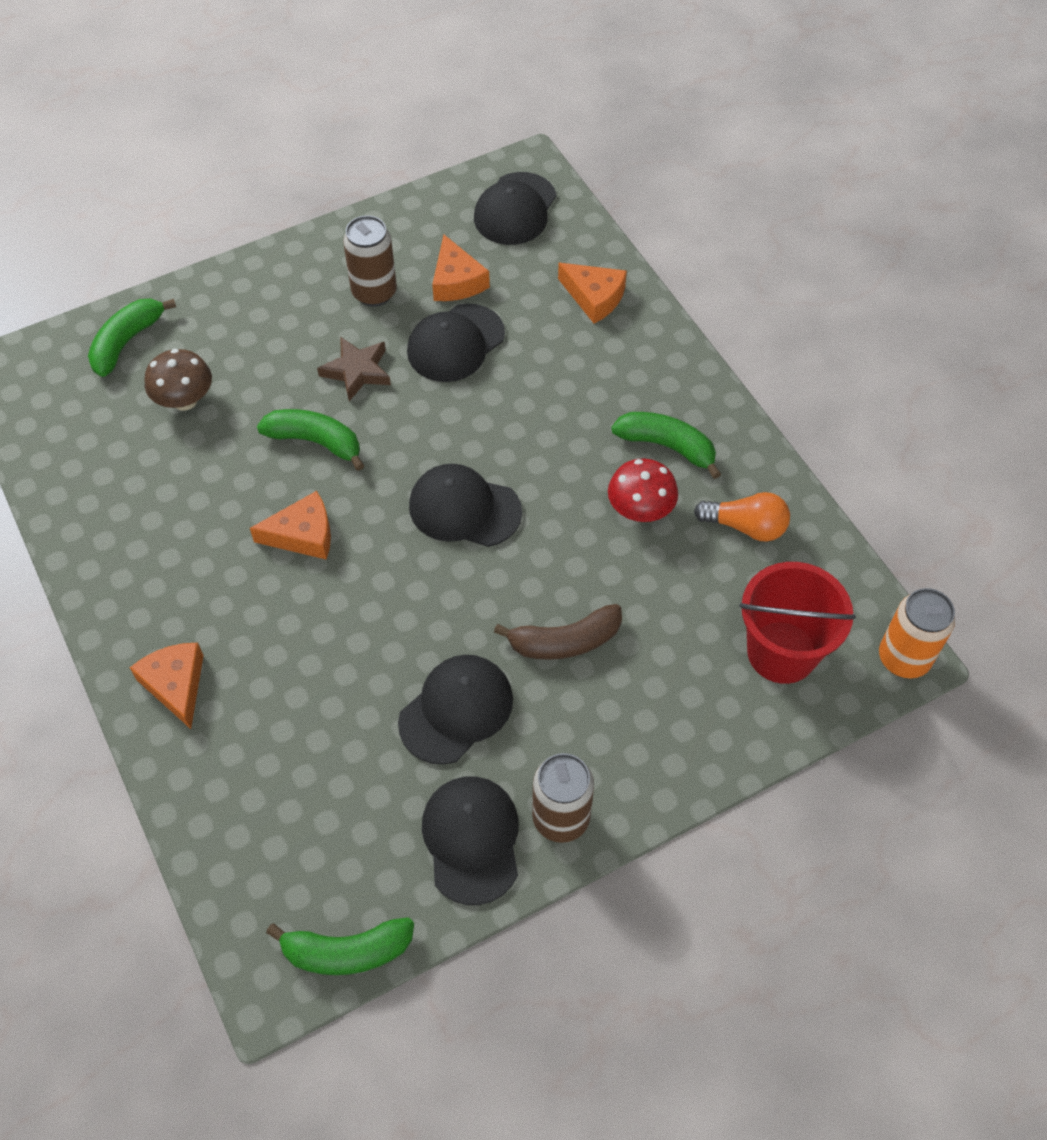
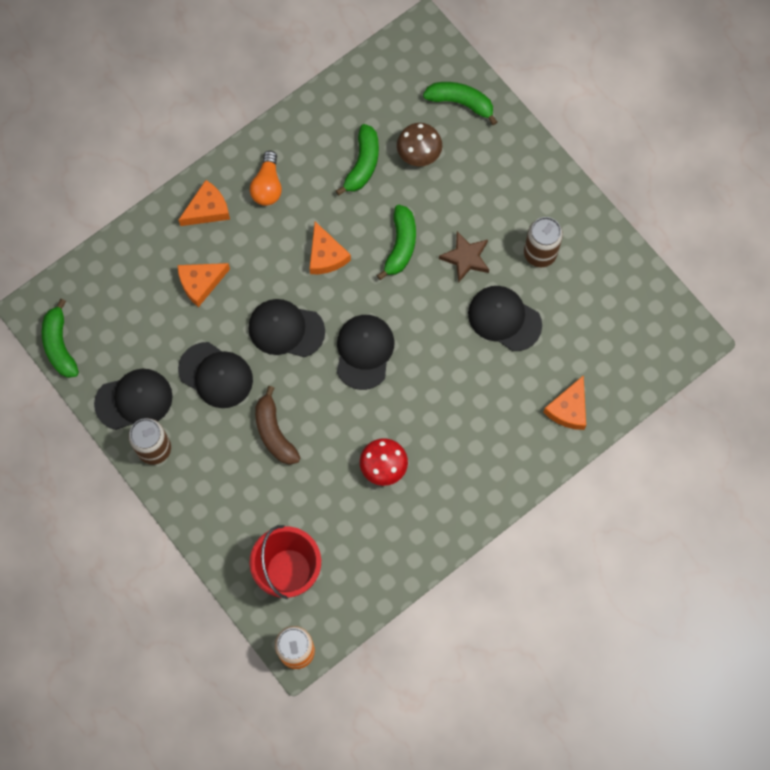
camera: 80 degrees right, 15 degrees up
orange cheese [432,235,490,301] -> orange cheese moved to [178,263,230,307]
black cap [474,172,556,245] -> black cap moved to [248,299,325,357]
green banana [611,412,721,479] -> green banana moved to [336,124,379,195]
orange light bulb [694,492,790,542] -> orange light bulb moved to [250,151,282,206]

